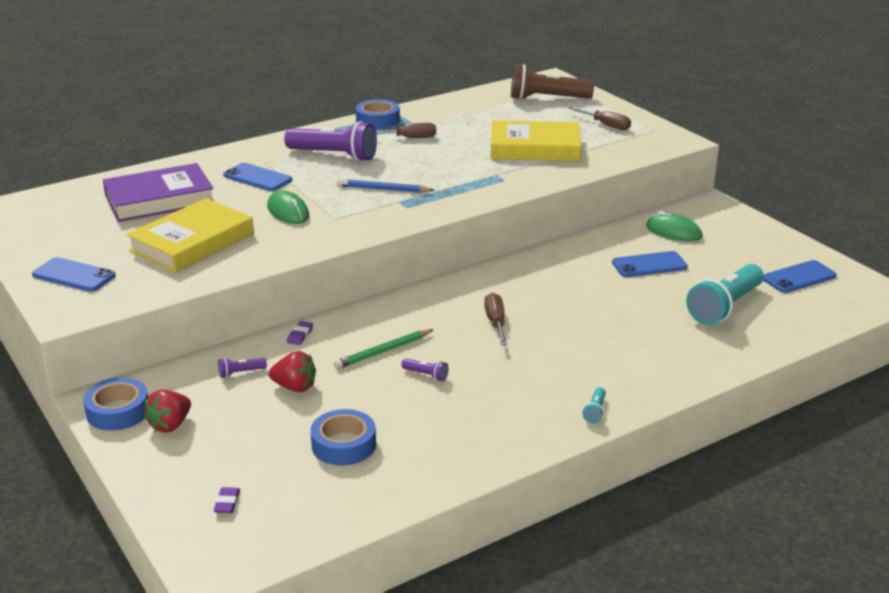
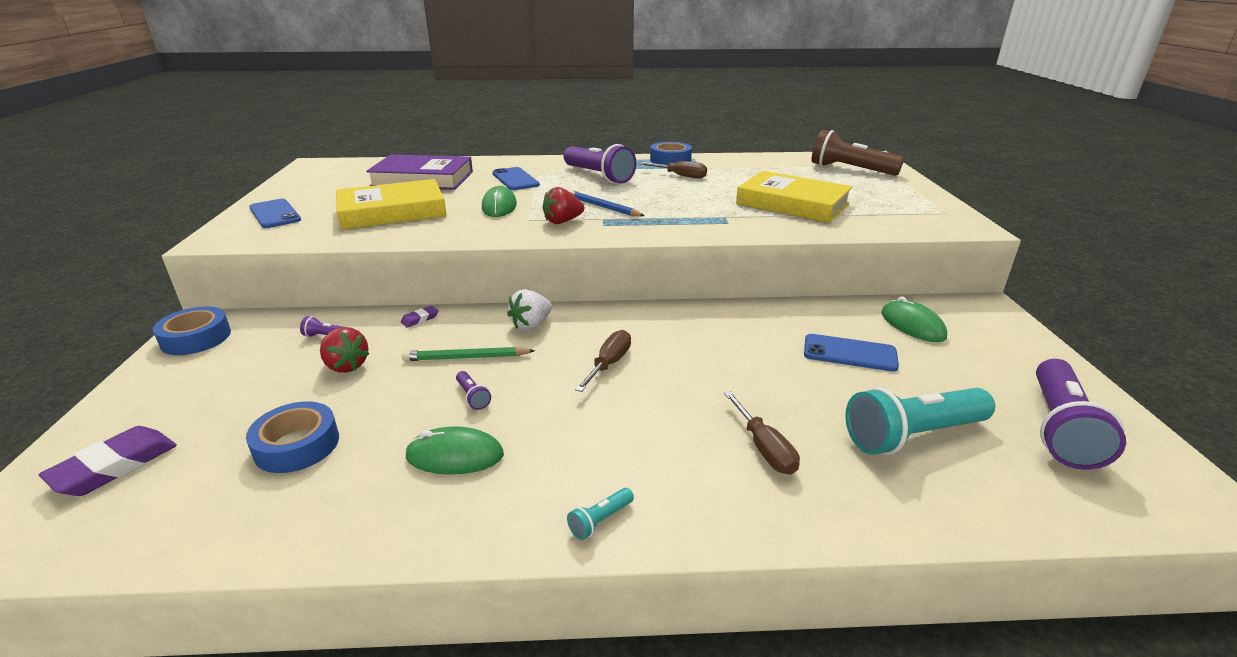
camera: 30 degrees right, 0 degrees up
red strawberry [144,390,191,433] -> red strawberry moved to [543,187,584,224]
purple eraser [213,487,240,513] -> purple eraser [39,426,177,496], size x2.05
brown screwdriver [569,107,631,130] -> brown screwdriver moved to [724,391,800,475]
blue phone [763,260,837,293] -> purple flashlight [1036,359,1126,470]
none -> green mouse [405,426,504,475]
none -> white strawberry [507,289,552,331]

